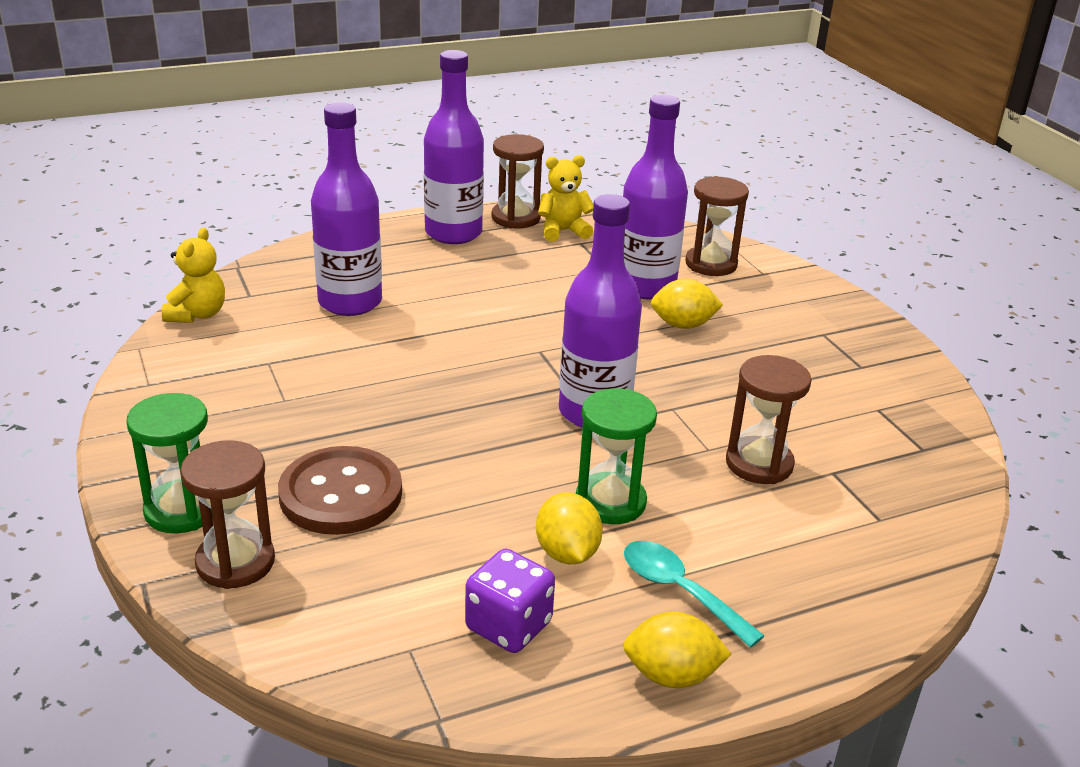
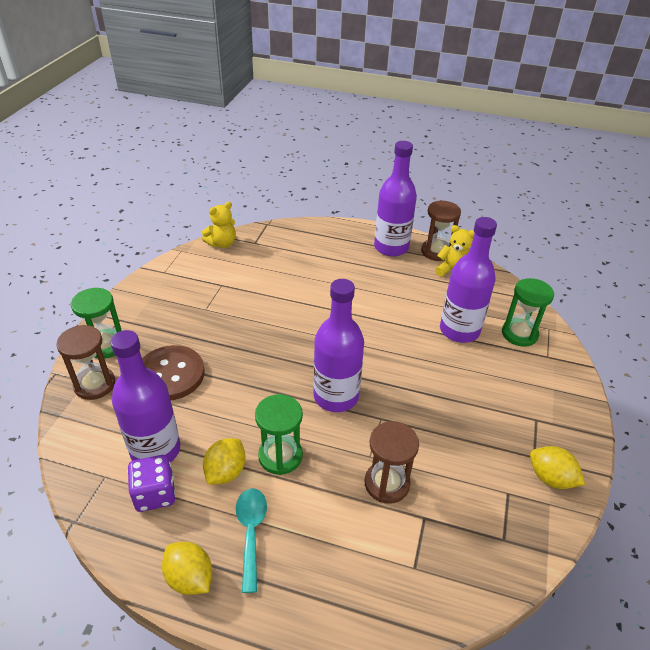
camera: 40 degrees right, 10 degrees up
purple bottle [311,102,382,316] -> purple bottle moved to [110,330,180,463]
yellow lemon [651,279,723,329] -> yellow lemon moved to [530,446,585,489]
brown hourglass [685,176,749,276] -> green hourglass [502,278,554,347]

